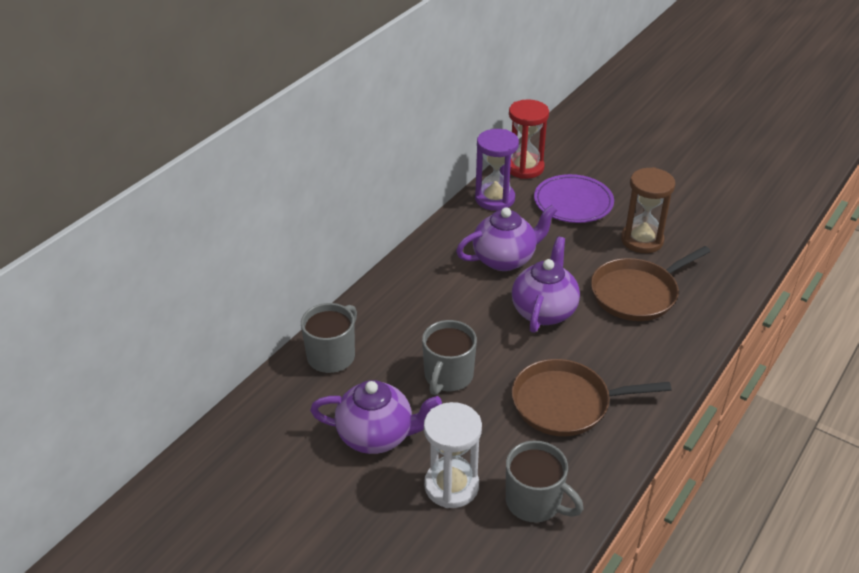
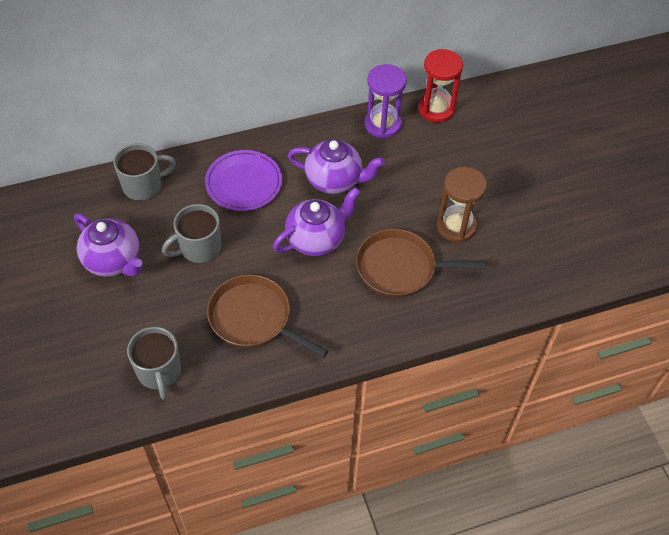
camera: 35 degrees right, 15 degrees up
white hourglass [424,402,482,508] -> none
purple plate [534,174,614,223] -> purple plate moved to [205,150,282,211]

